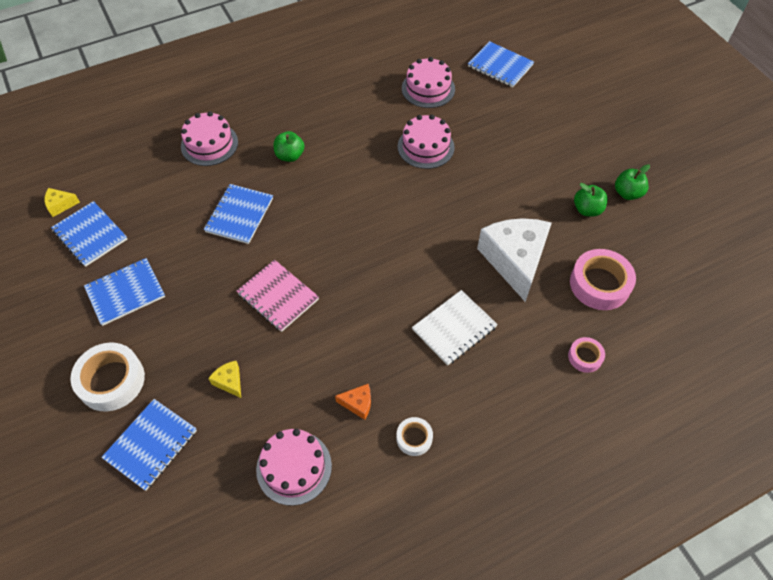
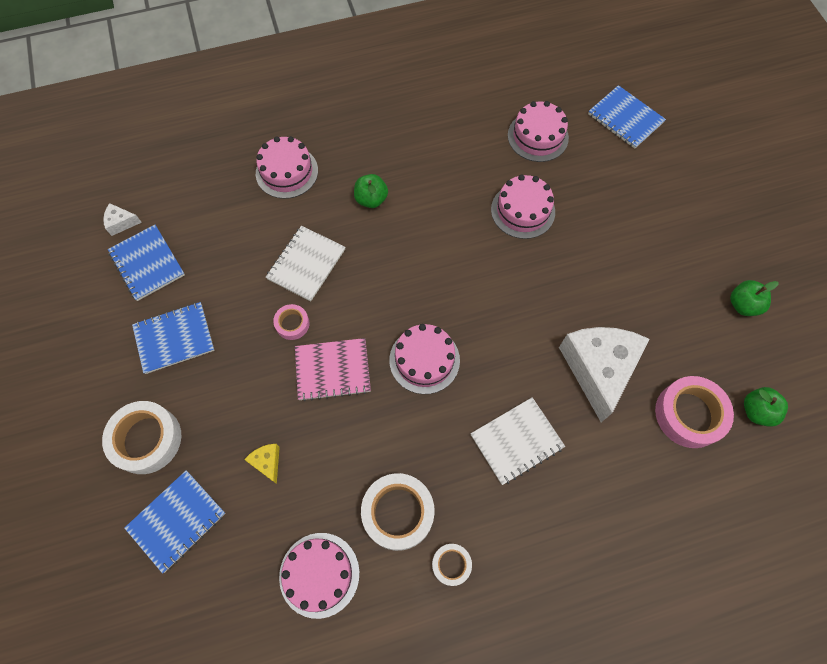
camera: 10 degrees right, 10 degrees up
yellow cheese [44,188,80,217] -> white cheese [103,203,142,236]
blue notebook [204,184,273,244] -> white notebook [265,226,345,301]
pink notebook [237,260,319,332] -> pink notebook turned 60 degrees counterclockwise [295,338,371,401]
orange cheese [335,384,371,420] -> white tape [361,473,435,551]
pink tape [568,337,605,373] -> pink tape moved to [273,304,310,340]
green apple [574,183,608,217] -> green apple moved to [744,387,788,427]
none -> pink cake [389,324,460,394]

